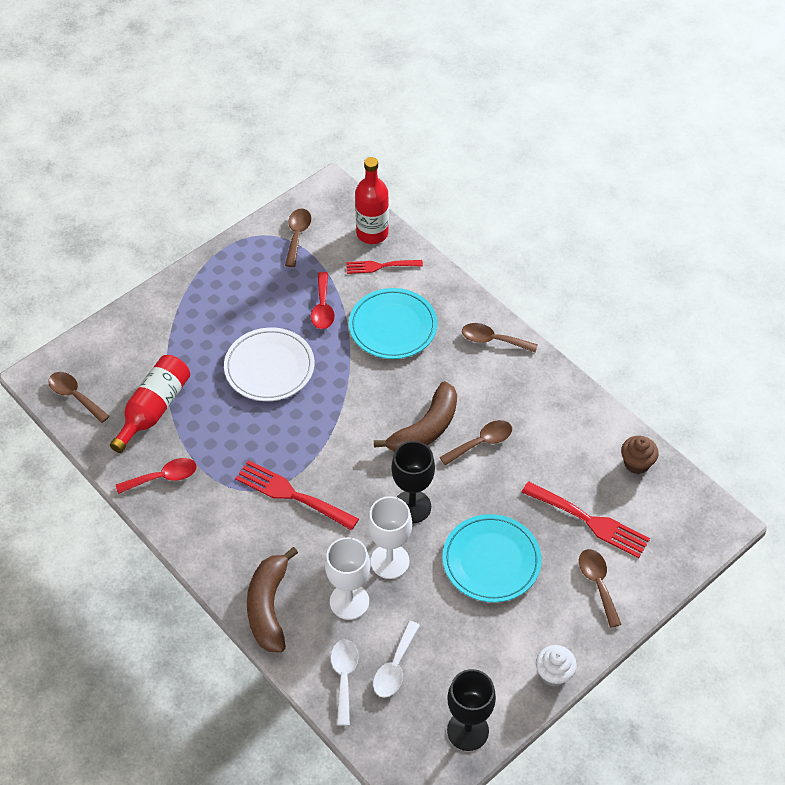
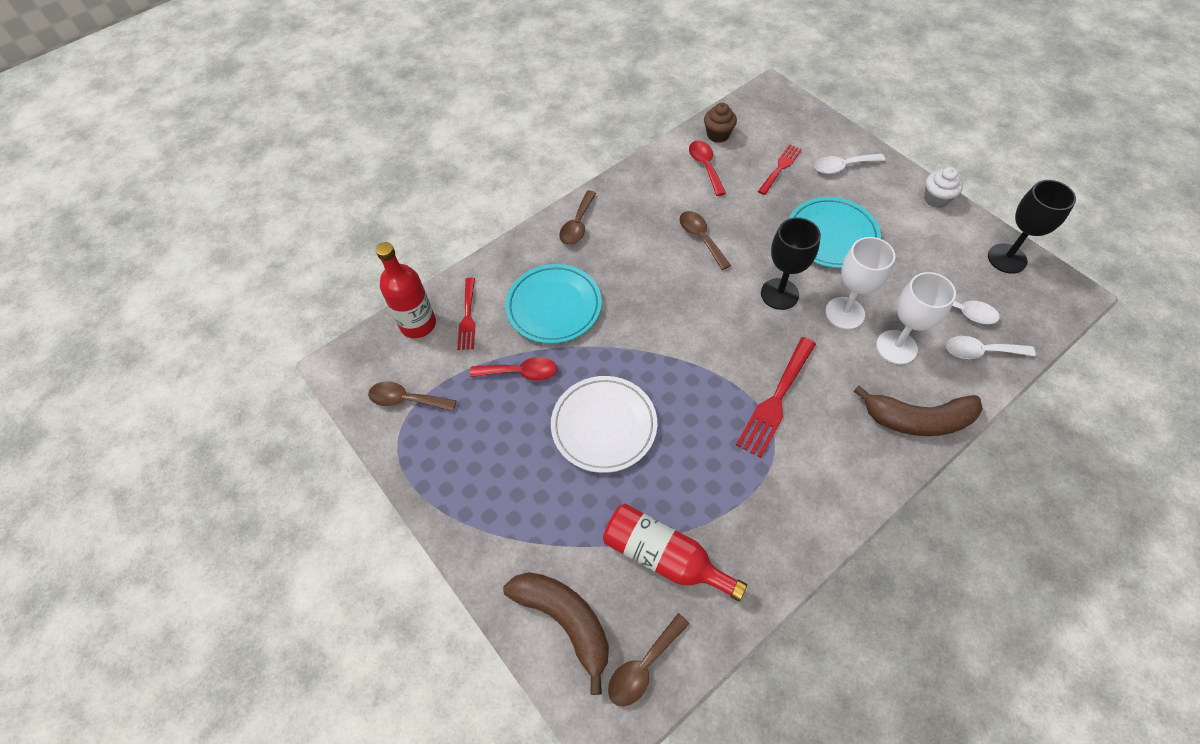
camera: 85 degrees left, 5 degrees up
red spoon [116,458,197,494] -> red spoon moved to [689,141,726,196]
brown banana [374,381,457,452] -> brown banana moved to [503,572,609,695]
red fork [522,481,650,558] -> red fork [758,144,802,195], size x0.64
brown spoon [579,549,622,628] -> white spoon [814,154,885,174]

